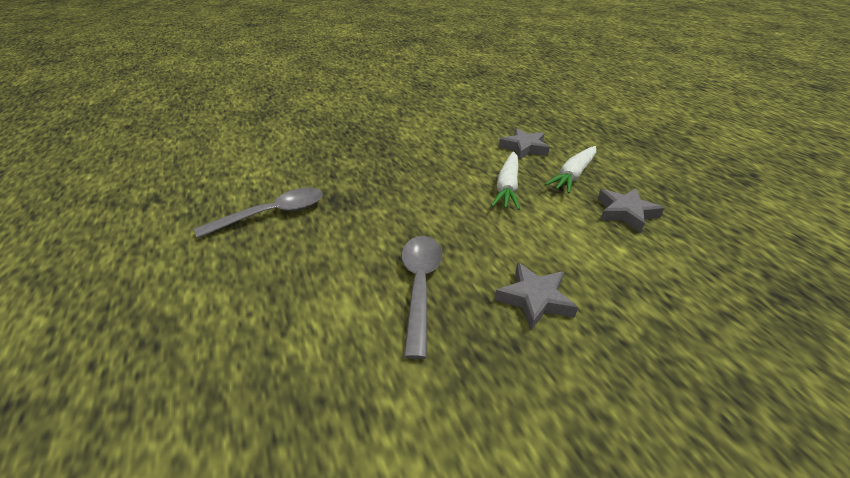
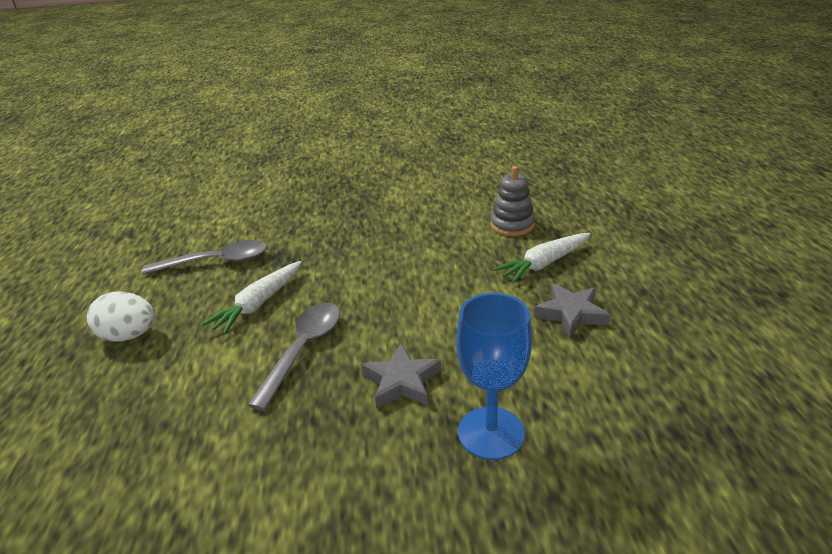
camera: 20 degrees right, 5 degrees down
white carrot [491,151,520,210] -> white carrot moved to [202,261,302,334]
grey star [499,128,550,160] -> grey stacking toy [490,166,535,236]
none -> white egg [87,291,155,341]
none -> blue goblet [456,293,532,460]

